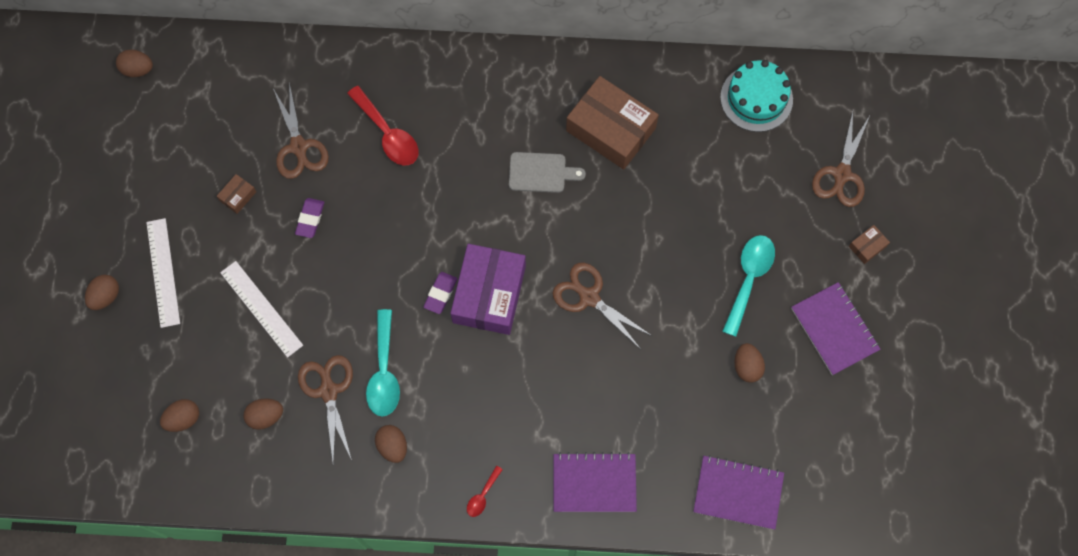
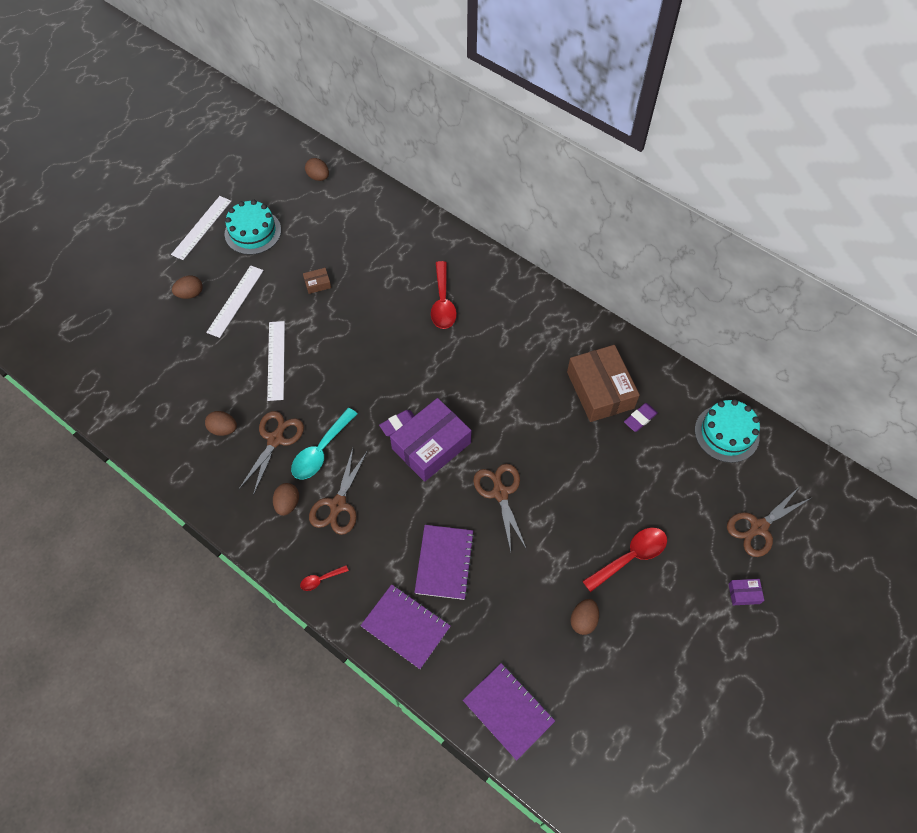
camera: 35 degrees right, 10 degrees down
brown egg [160,399,199,432] -> none
brown scissors [273,82,329,179] -> brown scissors moved to [309,448,368,535]
purple eraser [295,198,324,238] -> purple eraser moved to [624,403,658,432]
grey cutting board [509,152,586,193] -> none
turquoise spoon [722,235,775,337] -> red spoon [582,528,667,592]
purple notebook [791,282,881,375] -> purple notebook moved to [414,525,475,600]
brown box [849,225,890,264] -> purple box [728,579,764,605]
none -> white ruler [171,196,231,260]
none -> turquoise cake [225,200,281,255]

